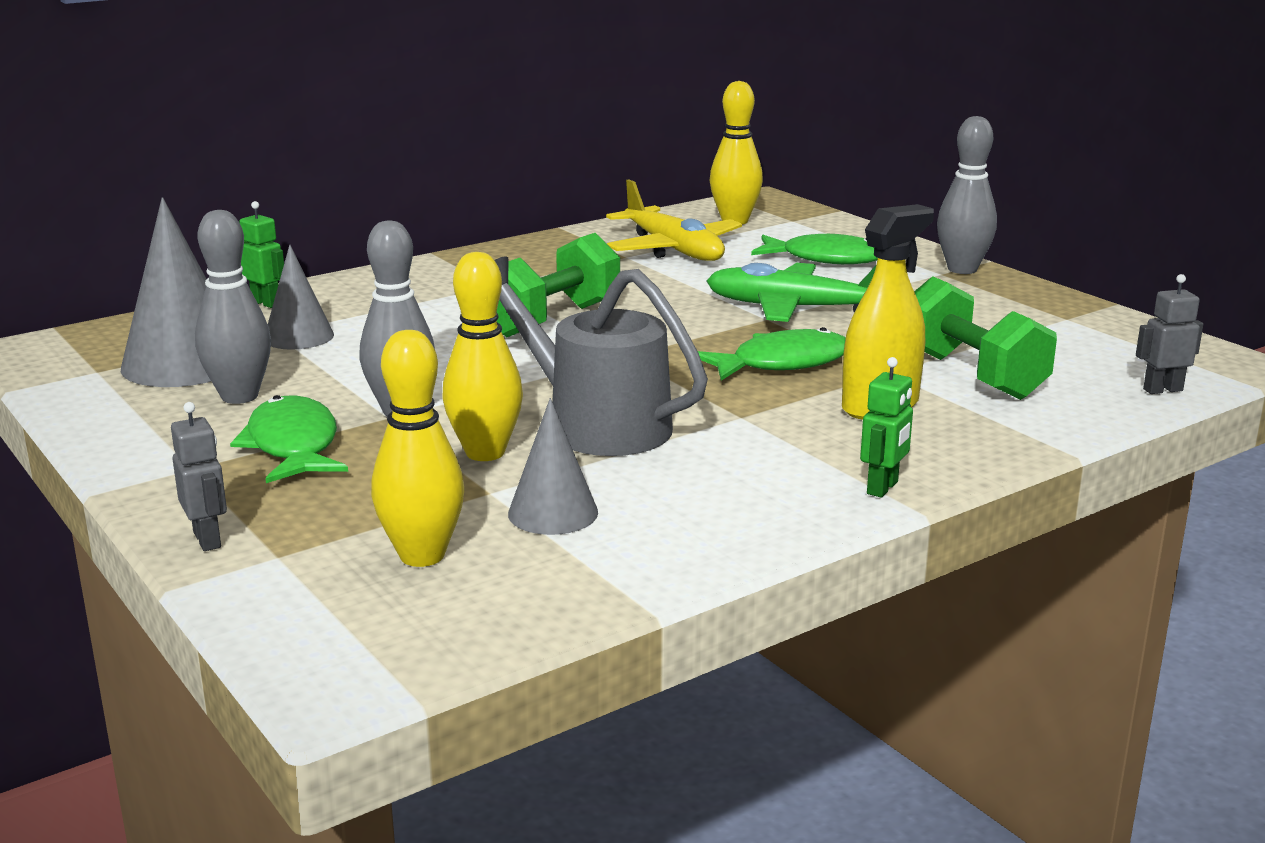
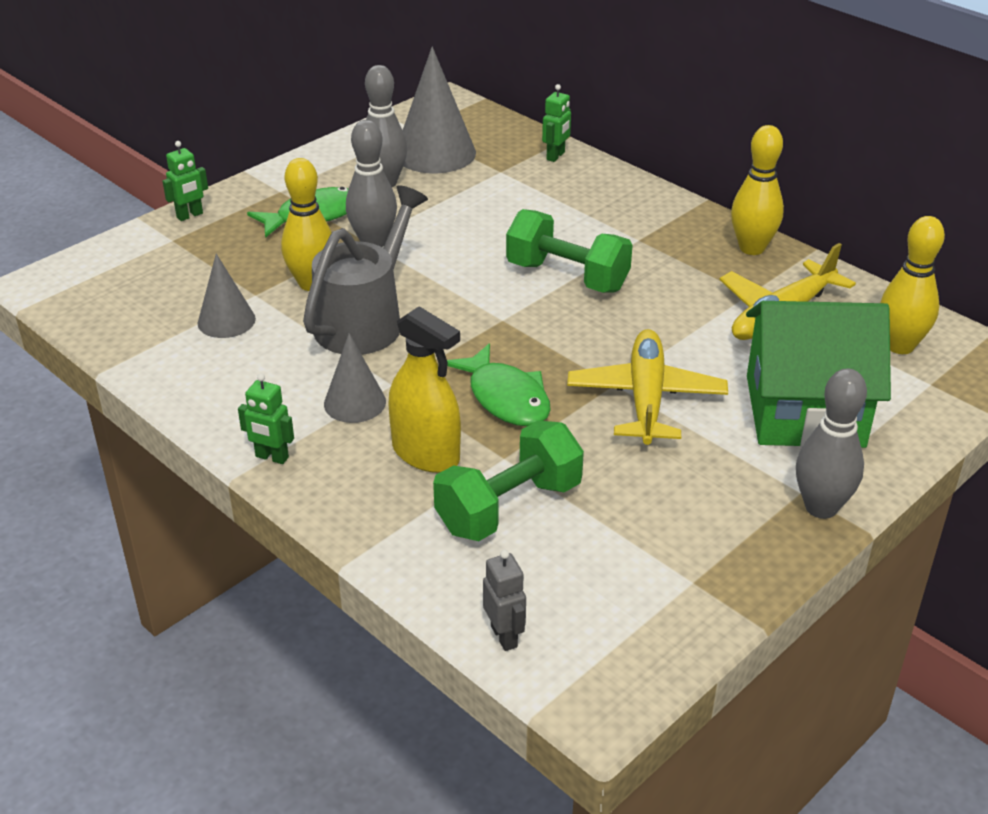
camera: 80 degrees right, 15 degrees up
grey robot [171,402,227,551] -> green robot [163,141,208,221]
grey cone [268,245,334,350] -> grey cone moved to [324,333,386,423]
yellow bowling pin [371,330,464,567] -> yellow bowling pin moved to [731,125,784,255]
green plane [707,263,876,322] -> yellow plane [567,329,728,445]
green fish [751,234,878,264] -> green house [746,301,891,448]

